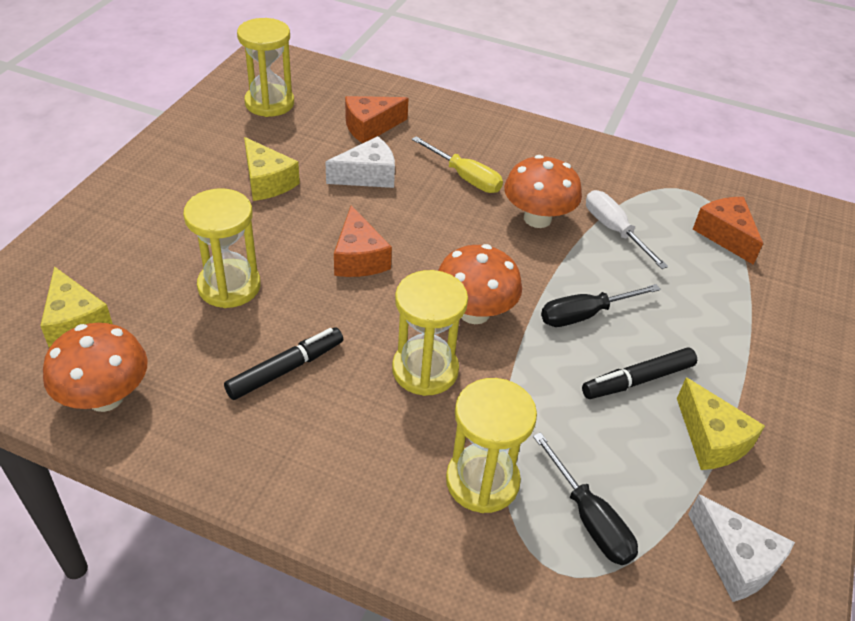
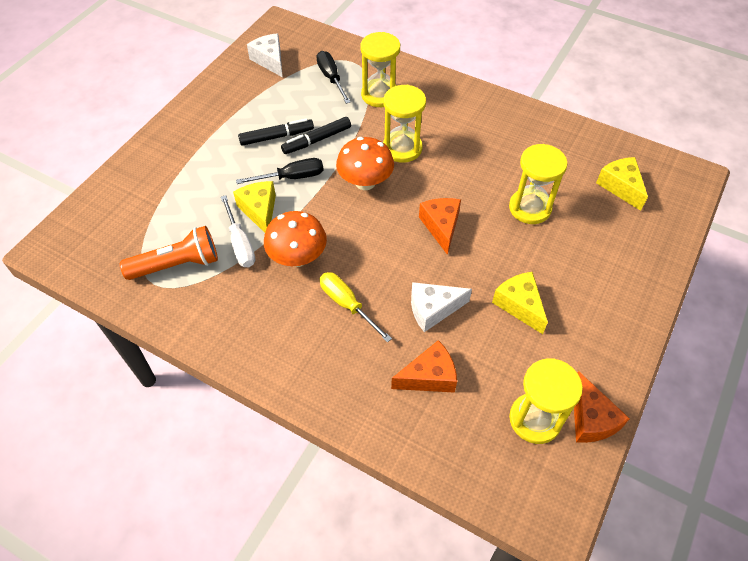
camera: 170 degrees left, 10 degrees up
orange mushroom [43,323,148,412] -> none
black marker [224,327,343,400] -> black marker moved to [281,117,351,154]
yellow cheese [677,377,765,470] -> yellow cheese moved to [233,181,276,233]
orange cheese [693,197,763,265] -> orange cheese moved to [574,371,630,443]
none -> orange flashlight [120,226,218,280]

